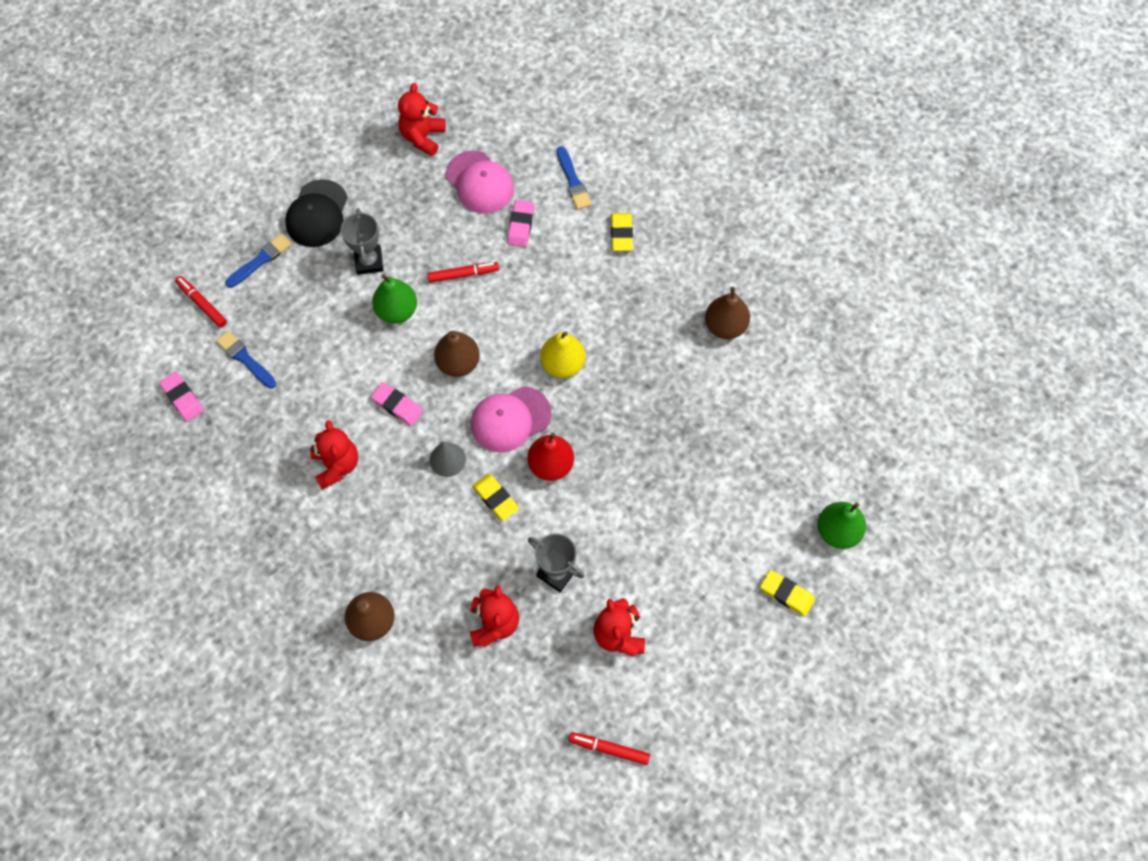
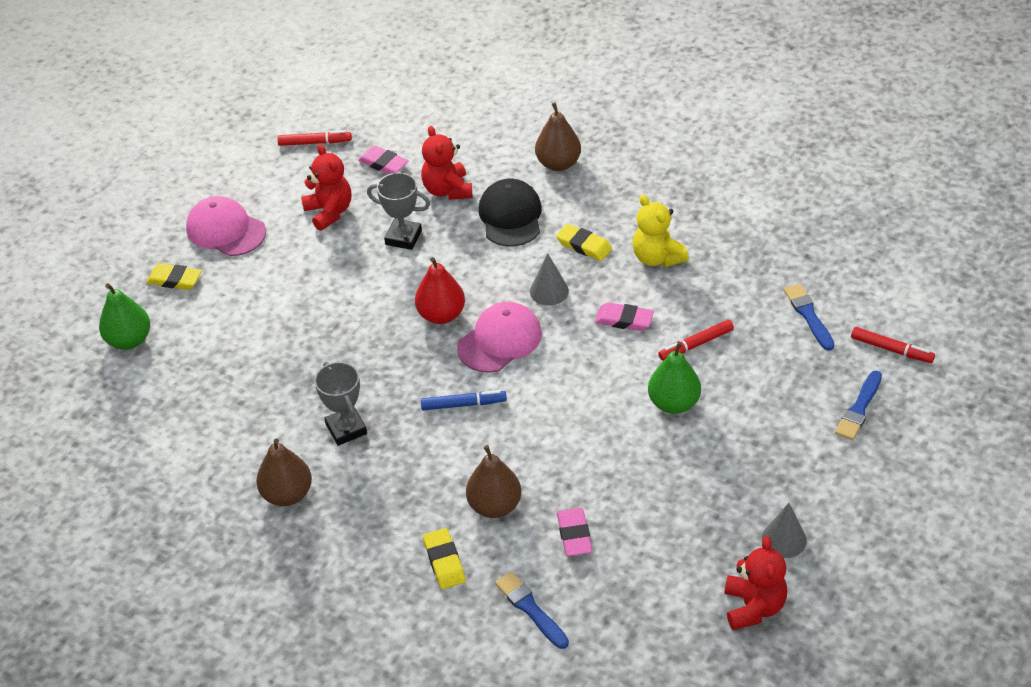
camera: 165 degrees right, 20 degrees down
pink eraser [159,372,204,422] -> pink eraser moved to [358,145,409,174]
blue brush [216,331,276,389] -> blue brush turned 135 degrees counterclockwise [784,284,834,351]
black cap [285,179,348,247] -> black cap moved to [478,179,542,246]
red teddy bear [310,420,358,490] -> yellow teddy bear [632,195,689,267]
grey trophy [341,208,384,275] -> grey trophy moved to [314,362,367,446]
red marker [428,262,499,283] -> red marker moved to [658,320,734,361]
brown pear [434,331,480,377] -> brown pear moved to [466,445,521,518]
pink cap [446,151,514,214] -> pink cap moved to [186,196,266,256]
yellow eraser [472,474,519,521] -> yellow eraser moved to [556,224,612,261]
yellow pear [540,331,585,378] -> blue marker [421,390,507,410]
none -> grey cone [762,503,807,558]

